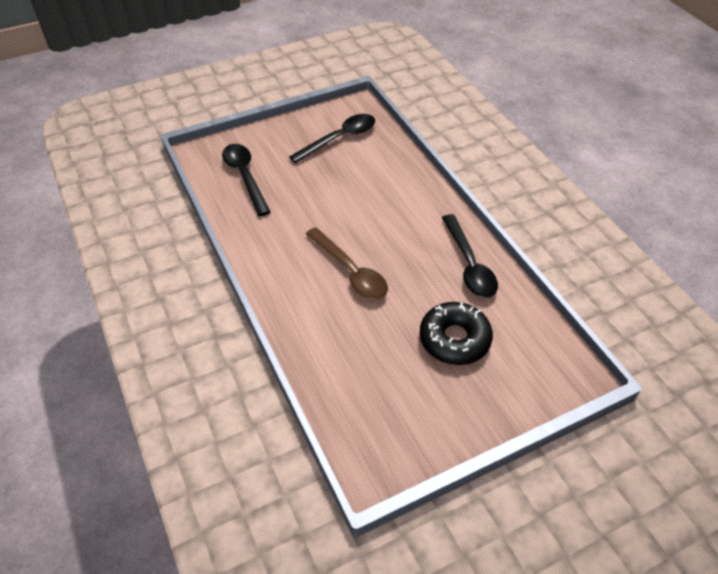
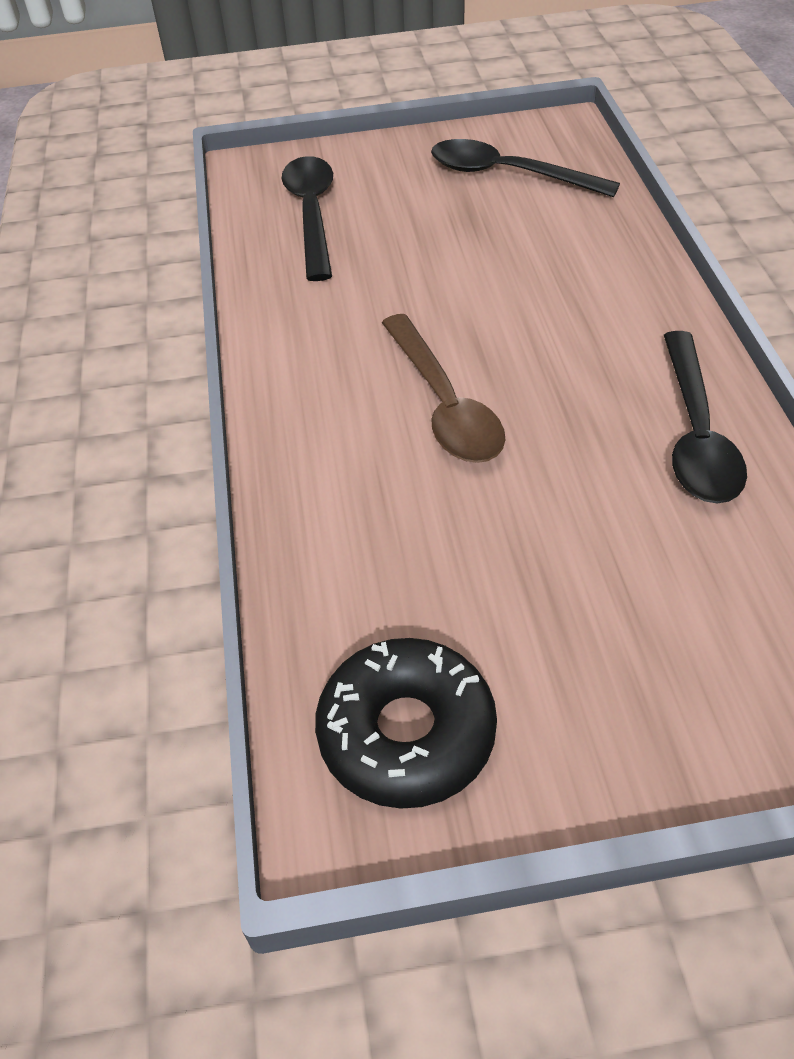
camera: 20 degrees right, 0 degrees up
black spoon [289,114,375,163] -> black spoon turned 135 degrees counterclockwise [431,139,620,197]
black donut [420,302,493,365] -> black donut moved to [315,638,497,809]

